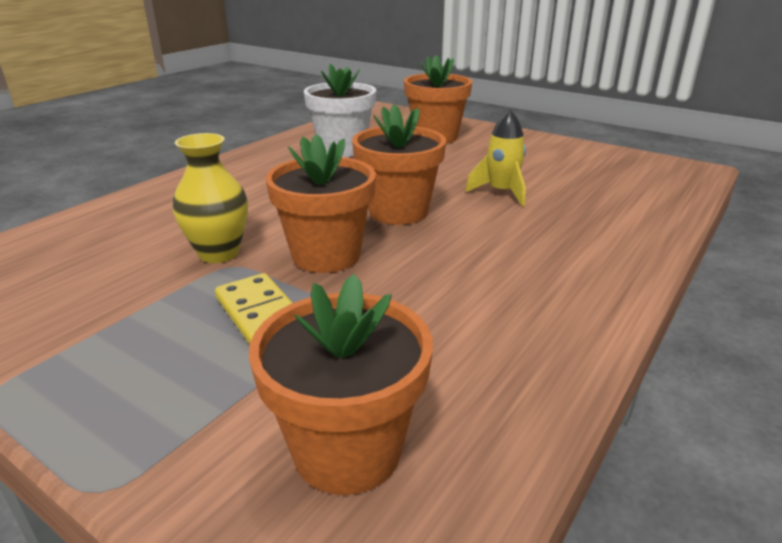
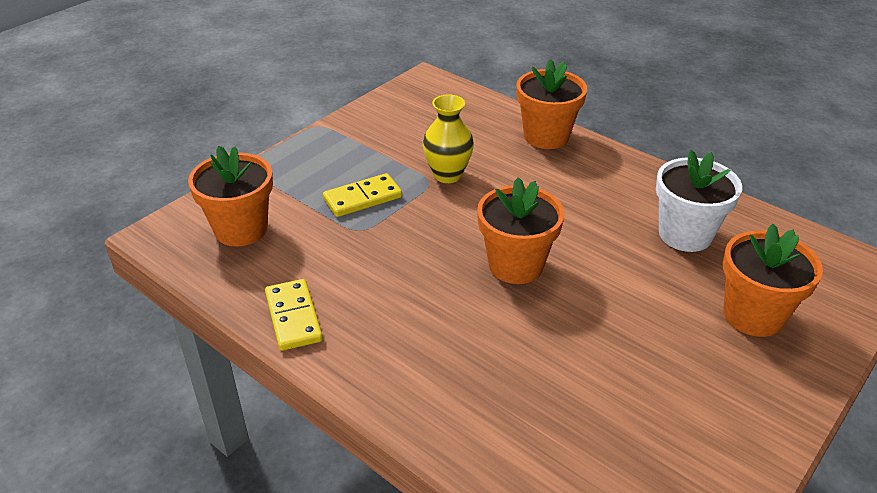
camera: 95 degrees right, 10 degrees up
orange flower pot [266,134,376,273] -> orange flower pot moved to [516,59,587,149]
yellow rocket [465,110,526,206] -> none
none -> yellow domino [265,279,323,351]

